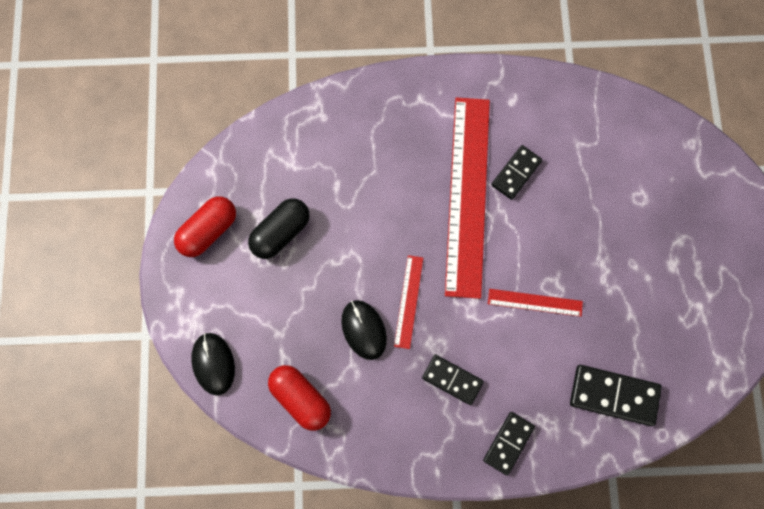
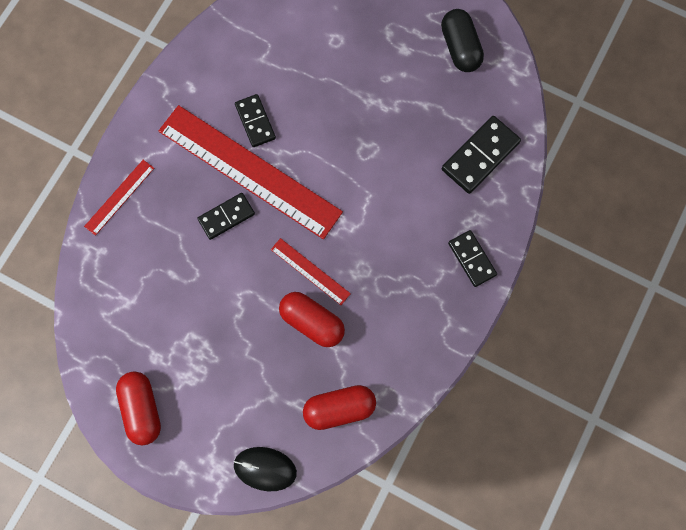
camera: 60 degrees left, 0 degrees up
black capsule [248,198,309,259] -> black capsule moved to [441,9,484,72]
black mouse [341,300,387,360] -> red capsule [279,292,345,347]
black domino [422,354,484,405] -> black domino moved to [197,193,255,240]
red ruler [488,289,583,317] -> red ruler moved to [84,160,154,236]

